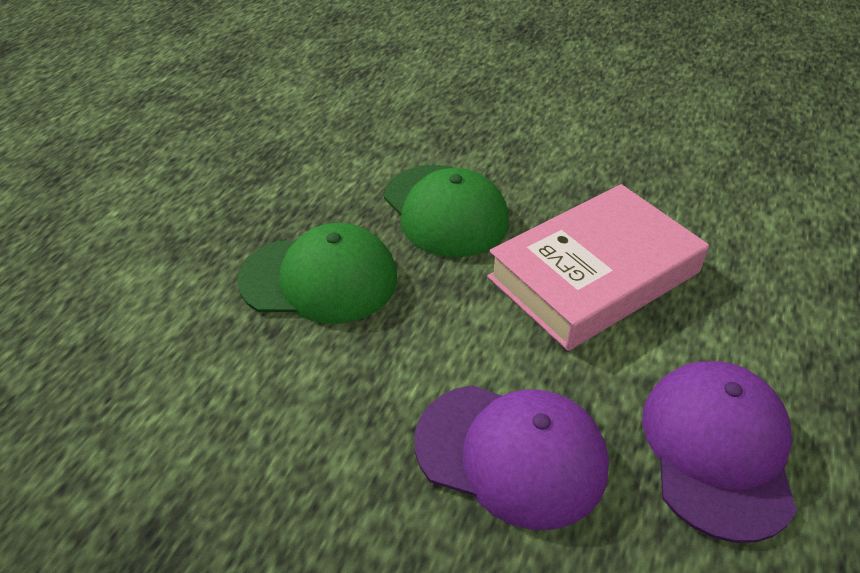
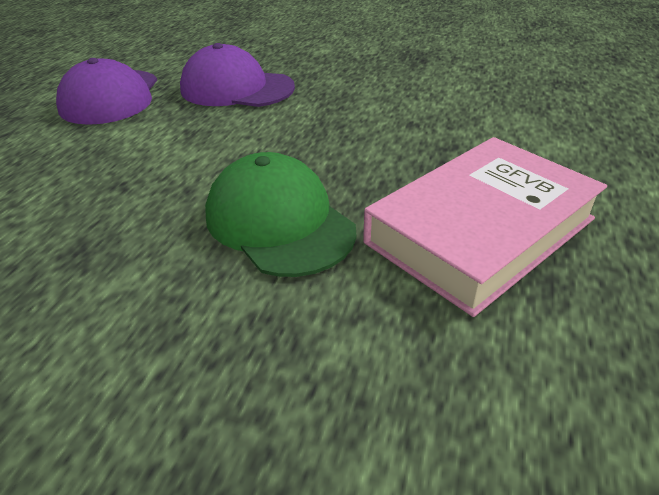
camera: 175 degrees right, 5 degrees down
green cap [237,223,397,324] -> none
pink book [487,184,709,351] -> pink book moved to [363,137,607,317]

